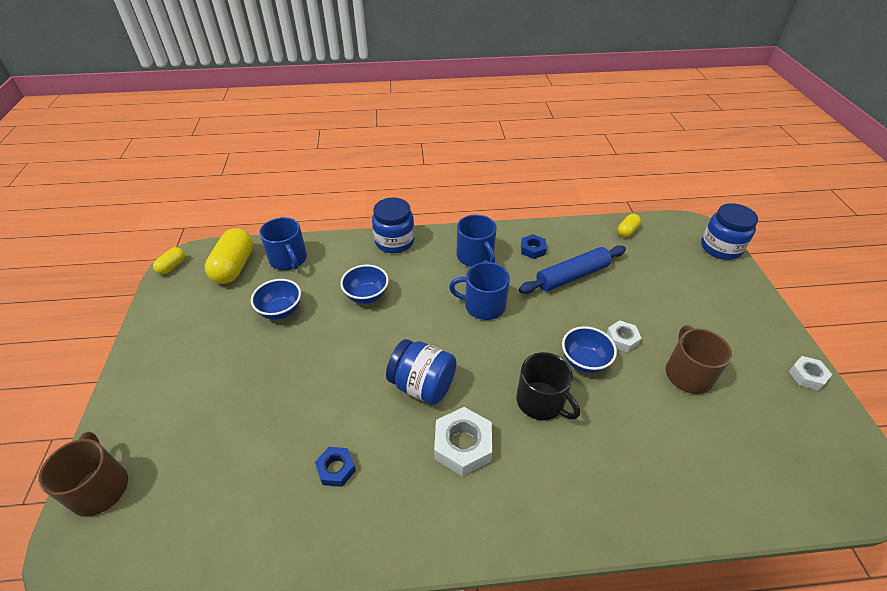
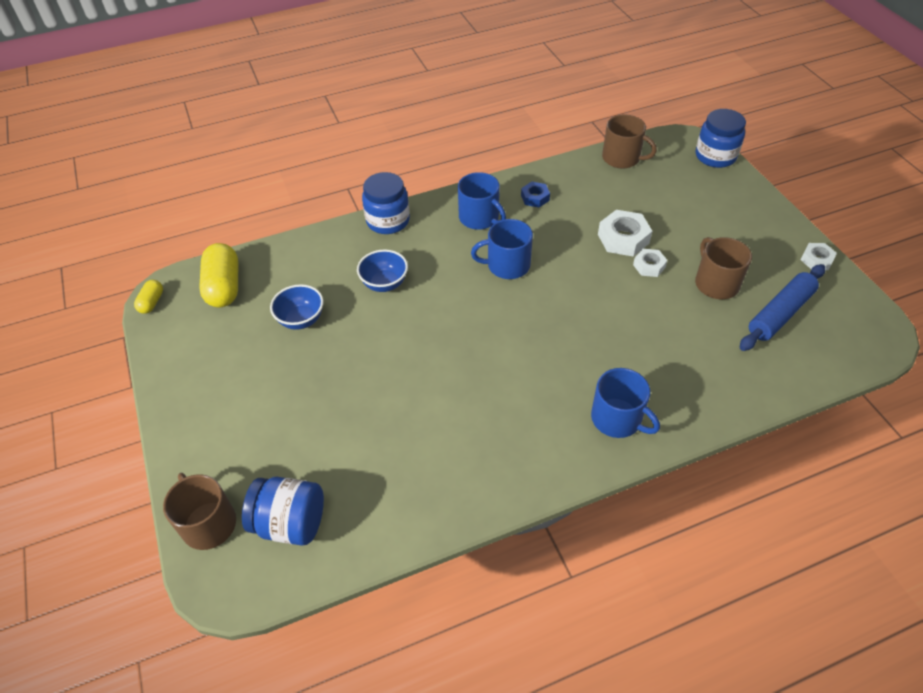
camera: 15 degrees left, 5 degrees up
blue mug [259,217,307,270] -> blue mug moved to [591,368,660,438]
blue nut [315,447,356,487] -> none
blue jar [386,339,456,405] -> blue jar moved to [242,477,324,546]
white nut [434,407,492,476] -> white nut moved to [598,210,652,257]
black mug [516,352,580,420] -> none
blue rolling pin [519,245,626,294] -> blue rolling pin moved to [740,264,825,351]
blue bowl [562,326,617,373] -> none
yellow capsule [618,214,641,237] -> brown mug [602,115,657,169]

